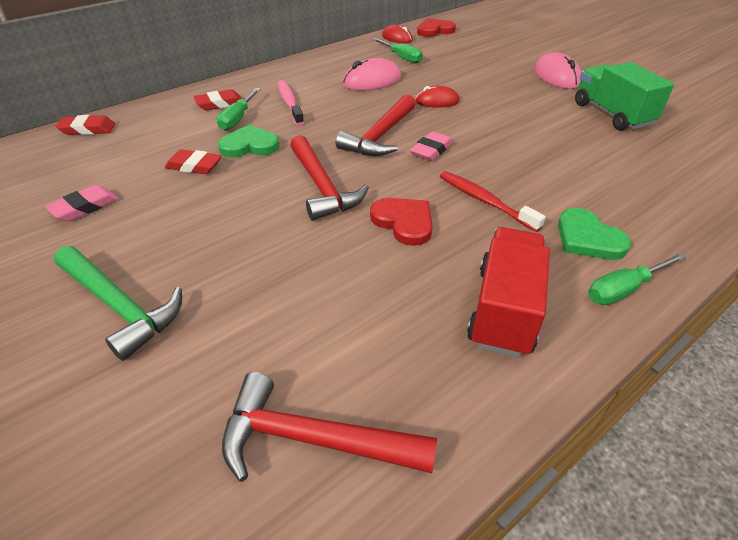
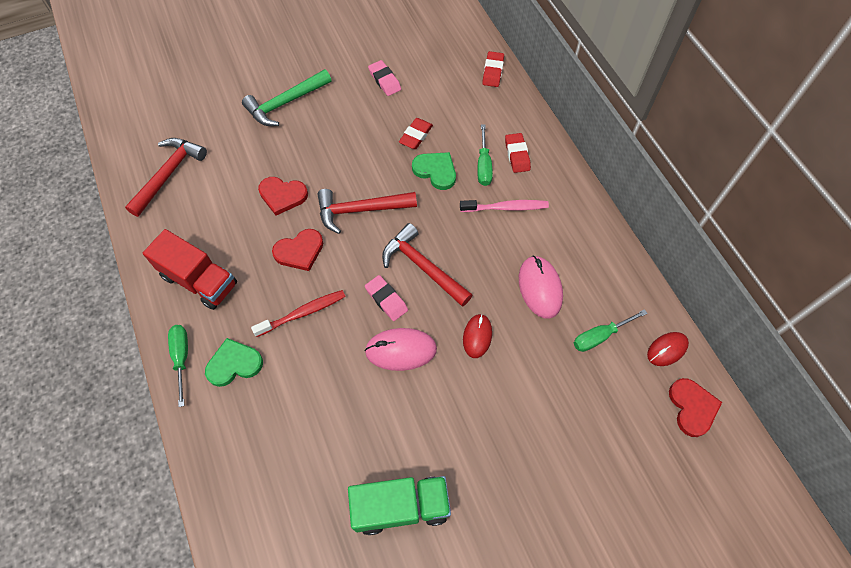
camera: 105 degrees right, 20 degrees up
green screwdriver [217,88,261,131] -> green screwdriver turned 120 degrees counterclockwise [477,124,493,186]
green heart [218,125,280,158] -> green heart turned 60 degrees counterclockwise [412,152,456,190]
pink mouse [534,52,581,89] -> pink mouse moved to [364,328,437,371]
none -> red heart [258,177,308,215]

